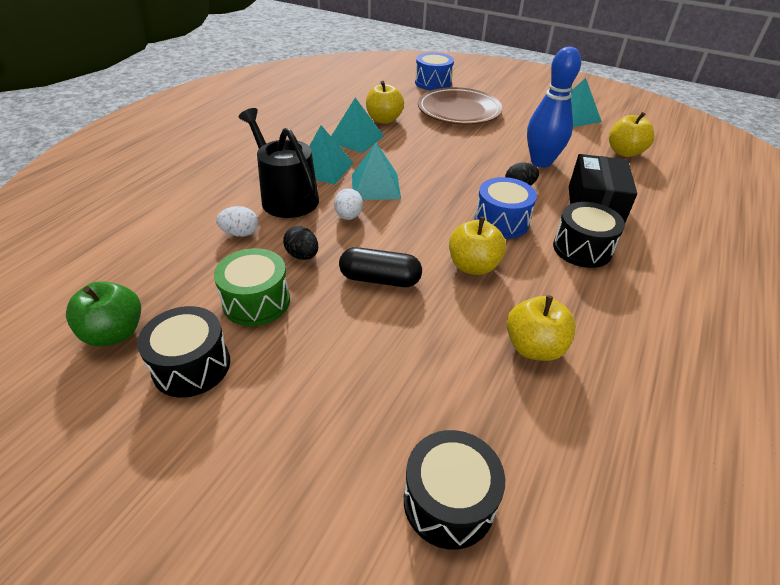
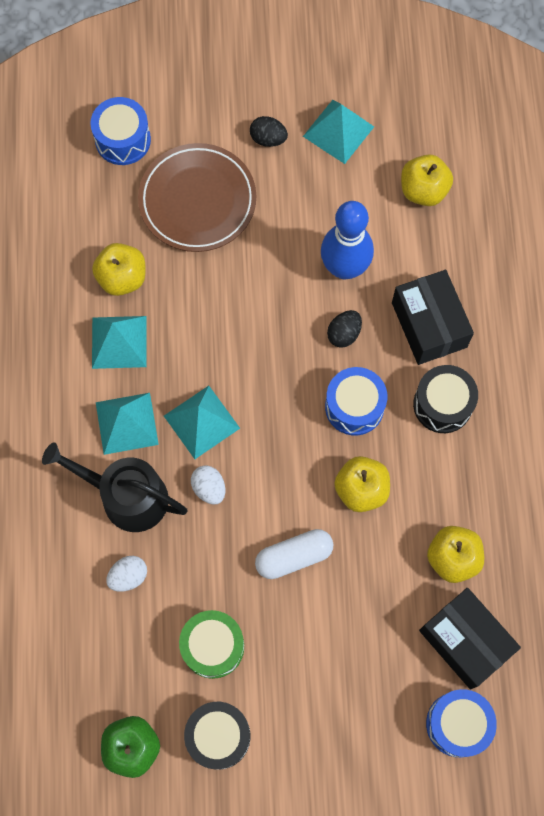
camera: 30 degrees left, 30 degrees up
black egg [283,226,318,260] -> black egg moved to [250,116,288,147]
black capsule [339,247,422,287] -> white capsule [255,529,333,579]
black drum [404,430,505,550] -> blue drum [426,689,497,757]
none -> black box [419,588,521,690]

